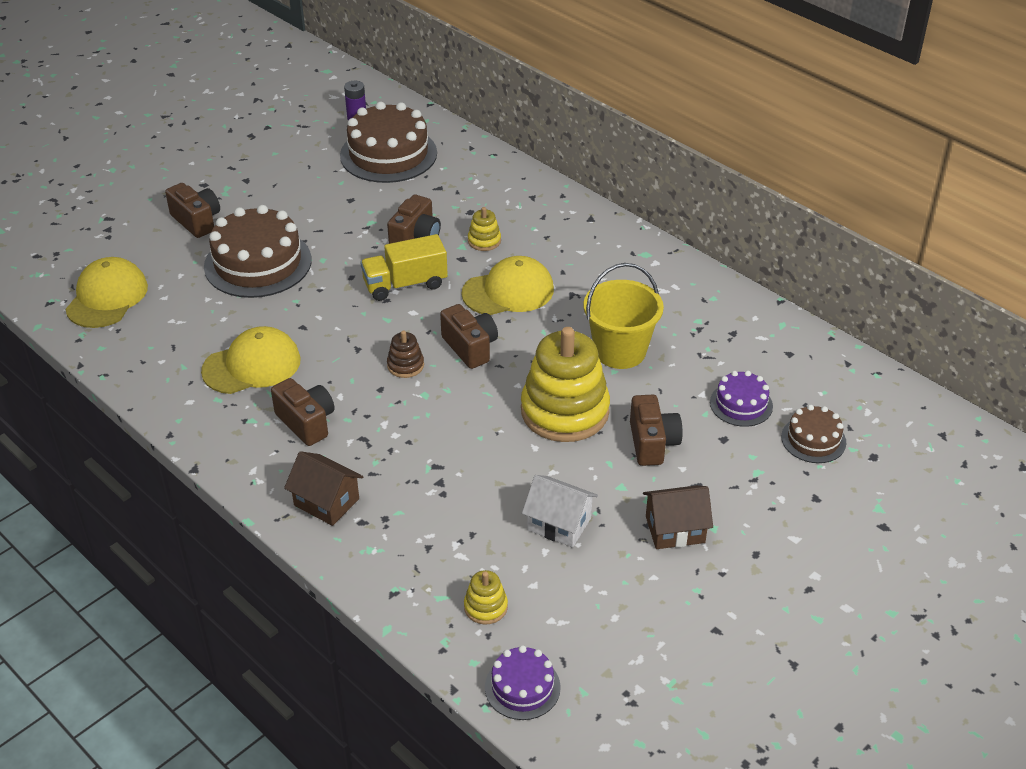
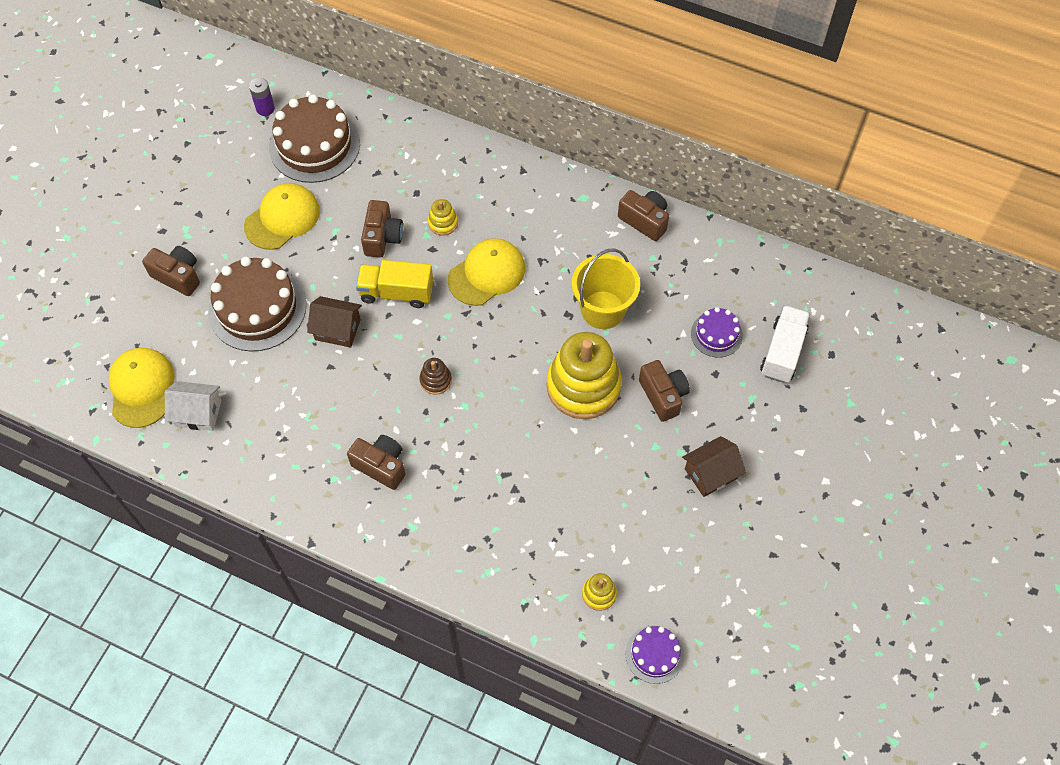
camera: 20 degrees left, 20 degrees up
yellow cap [201,326,301,394] -> yellow cap moved to [244,183,320,250]
brown house [284,451,363,526] -> brown house moved to [307,296,362,348]
yellow truck [360,234,448,301] -> yellow truck turned 45 degrees clockwise [356,260,433,308]
brown camera [440,304,498,369] -> brown camera moved to [618,190,669,241]
white house [522,475,598,548] -> white house moved to [165,381,221,431]
brown cake [781,405,846,463] -> white truck [760,305,810,383]

